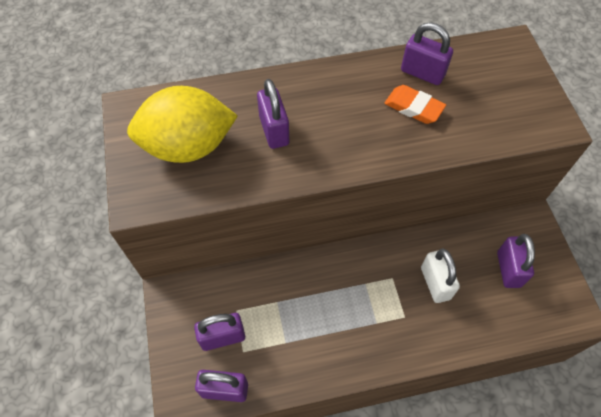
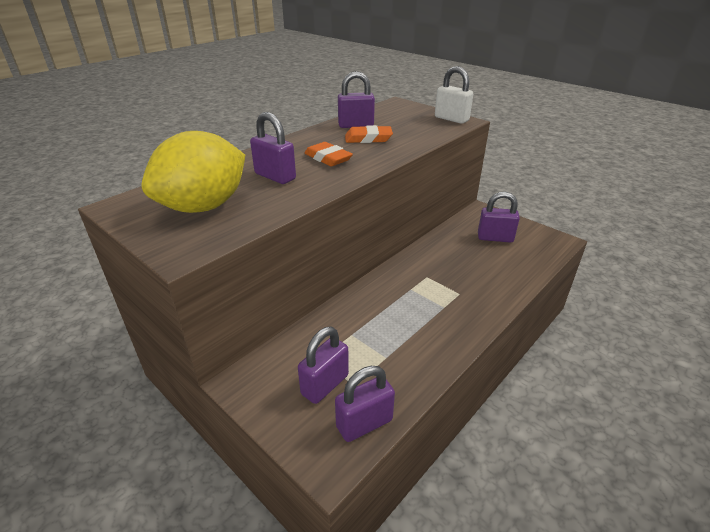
camera: 35 degrees left, 25 degrees down
white padlock [421,248,460,303] -> white padlock moved to [435,66,473,124]
purple padlock [497,234,535,288] -> purple padlock turned 45 degrees counterclockwise [478,192,520,243]
none -> orange eraser [305,142,353,166]

